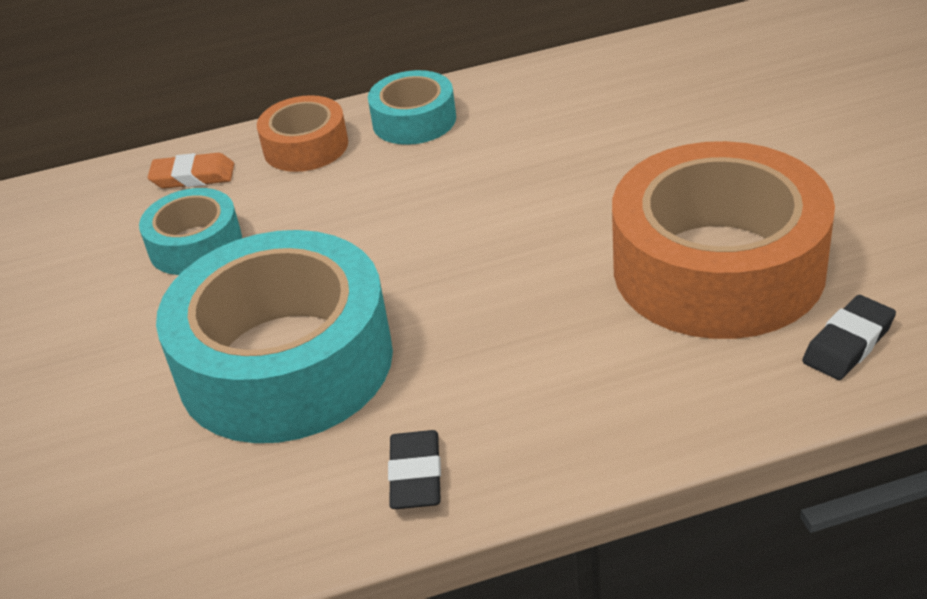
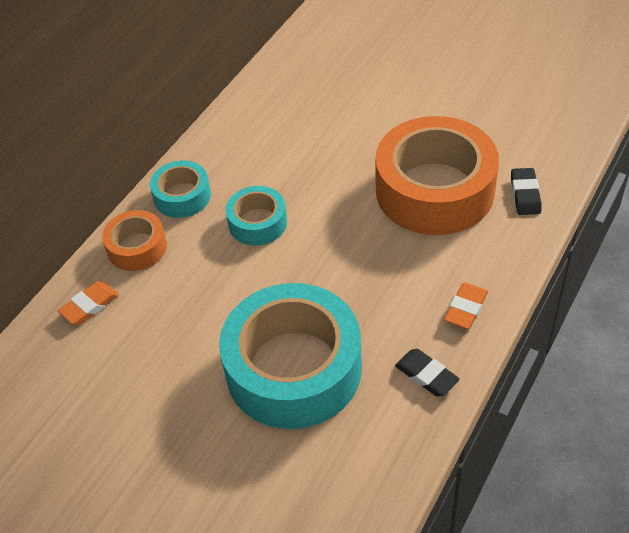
camera: 45 degrees left, 10 degrees up
turquoise tape [139,188,242,275] -> turquoise tape moved to [226,186,287,246]
none -> orange eraser [444,282,488,329]

